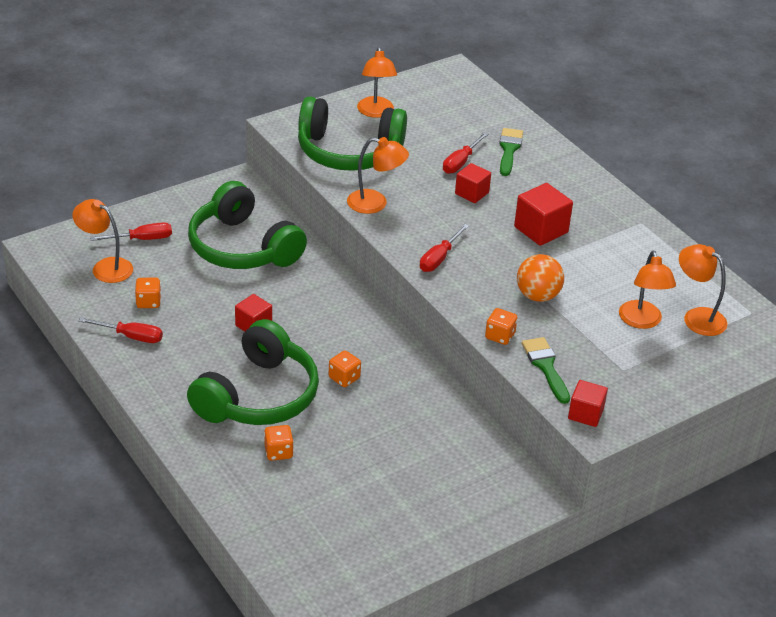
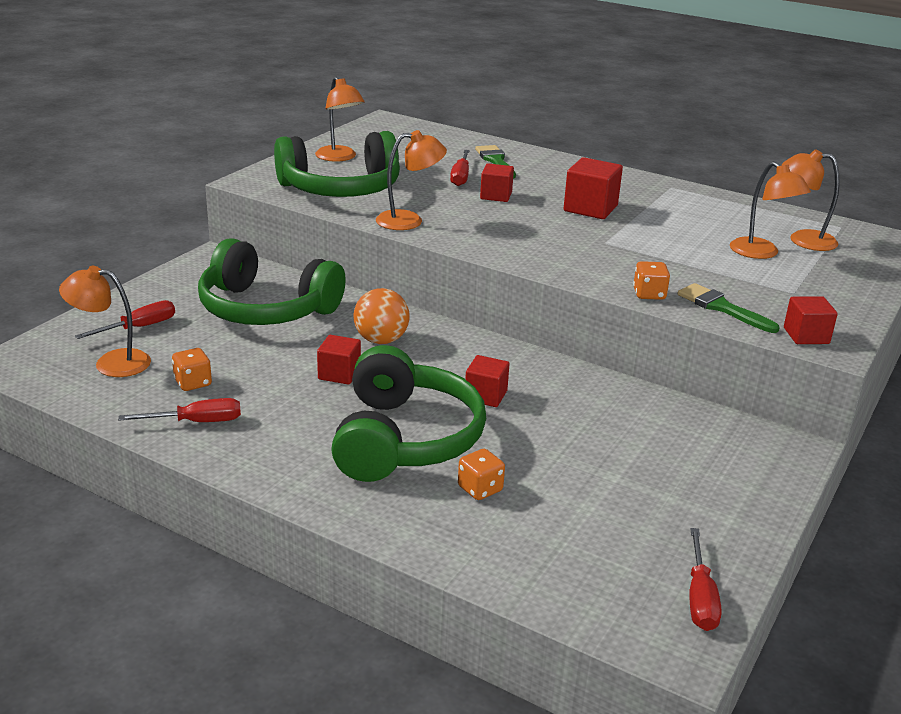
camera: 25 degrees left, 10 degrees down
orange dice [329,350,361,387] -> red cube [465,355,510,407]
red screwdriver [420,224,469,272] -> red screwdriver moved to [690,528,722,631]
orange ball [517,254,564,302] -> orange ball moved to [353,288,410,344]

